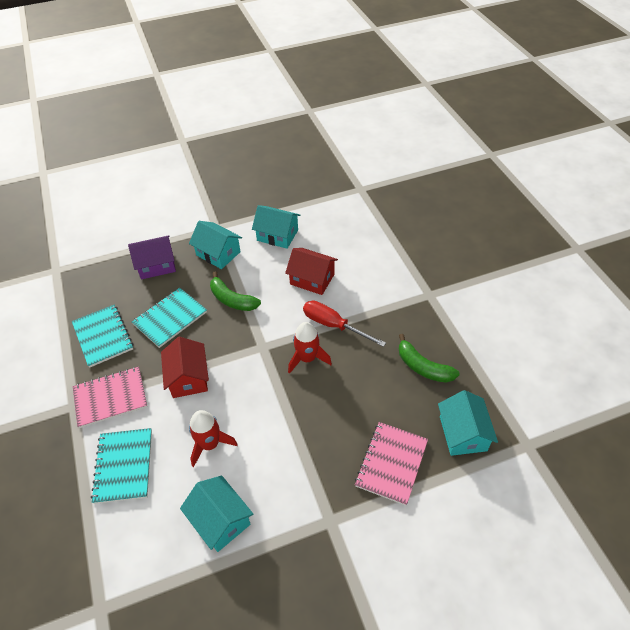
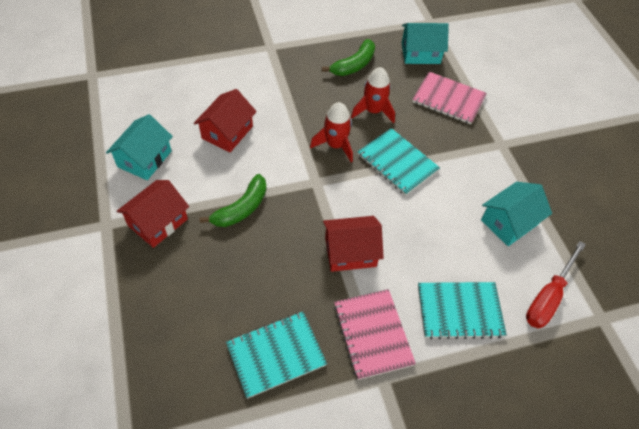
camera: 90 degrees left, 5 degrees up
purple house [128,236,176,280] -> none
turquoise notebook [132,288,207,348] -> turquoise notebook moved to [357,128,440,196]
turquoise house [189,221,242,269] -> red house [117,180,189,248]
red rocket [189,410,238,467] -> red rocket moved to [351,67,395,123]
red screwdriver [303,300,386,347] -> red screwdriver moved to [526,241,586,328]

